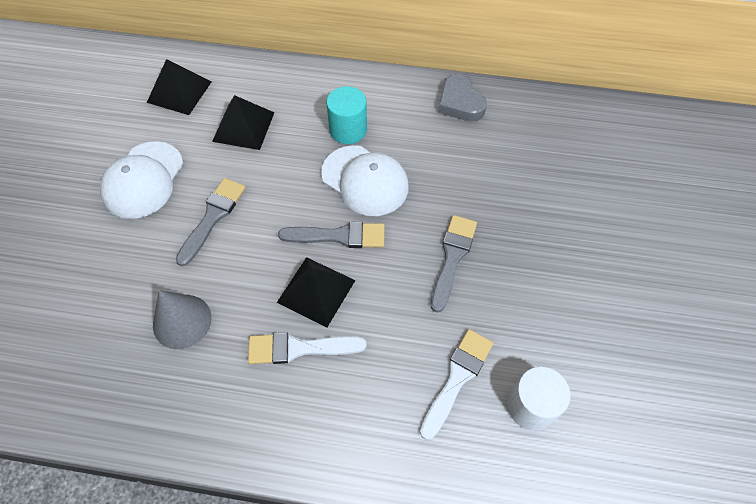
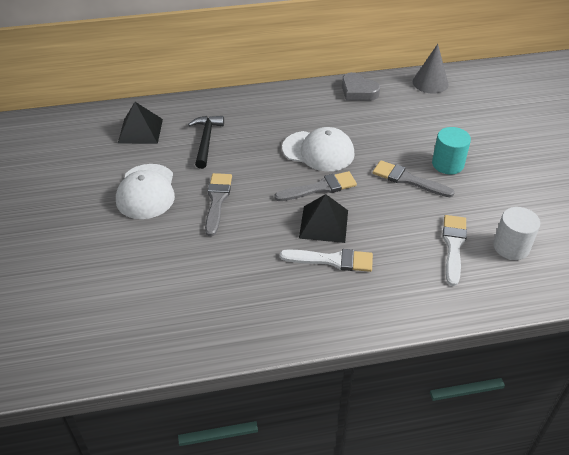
camera: 20 degrees left, 15 degrees down
grey cone [153,290,211,349] -> grey cone moved to [413,44,449,94]
black pyramid [212,95,275,150] -> black hammer [188,116,224,169]
white brush [248,332,367,364] -> white brush turned 150 degrees counterclockwise [280,249,373,272]
turquoise cylinder [326,86,367,144] -> turquoise cylinder moved to [432,127,471,174]
grey brush [431,215,477,313] -> grey brush turned 60 degrees counterclockwise [373,160,455,197]

